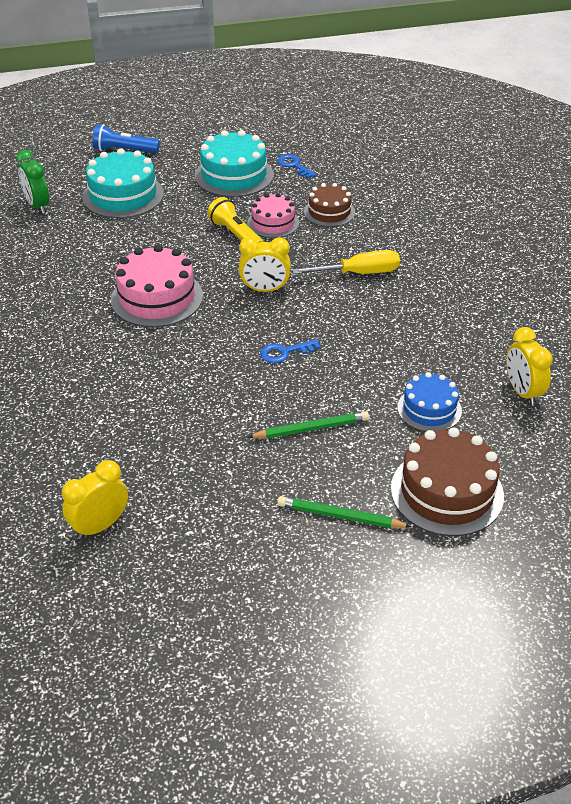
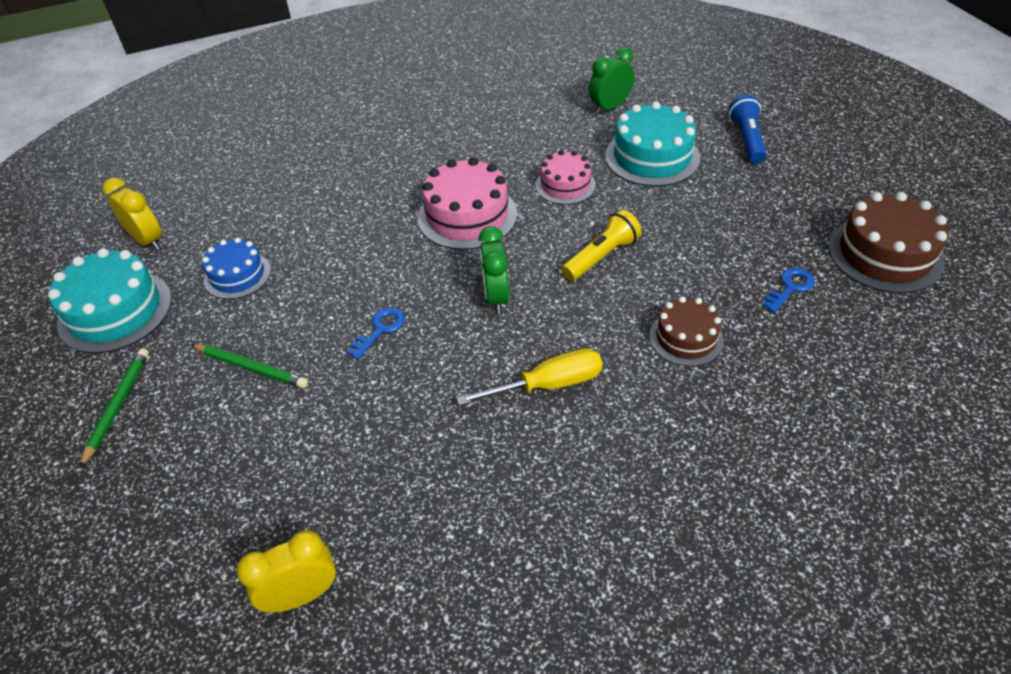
camera: 85 degrees right, 5 degrees up
turquoise cake [195,130,273,197] -> turquoise cake moved to [48,248,172,353]
yellow clock [239,237,291,292] -> green clock [478,226,509,314]
pink cake [247,193,299,238] -> pink cake moved to [536,150,596,205]
green pencil [248,411,369,439] -> green pencil turned 45 degrees counterclockwise [191,344,308,388]
blue key [260,339,321,363] -> blue key turned 60 degrees clockwise [347,308,405,359]
yellow screwdriver [292,250,400,274] -> yellow screwdriver turned 90 degrees counterclockwise [456,348,602,406]
brown cake [391,428,504,536] -> brown cake moved to [829,192,948,293]
blue cake [397,372,462,432] -> blue cake moved to [202,237,271,299]

